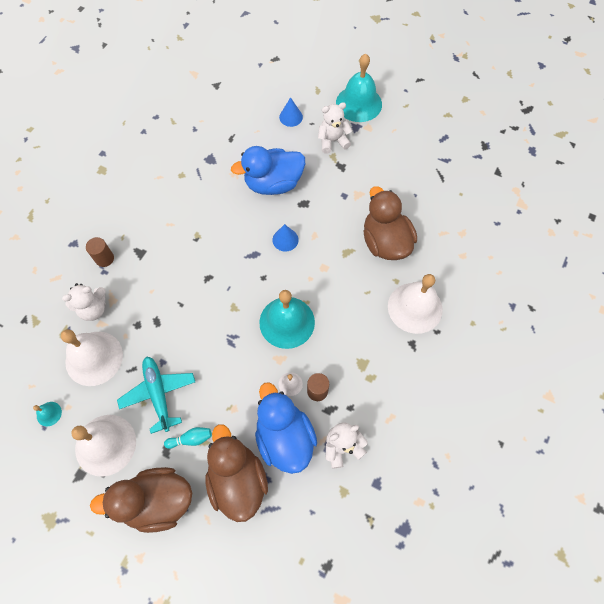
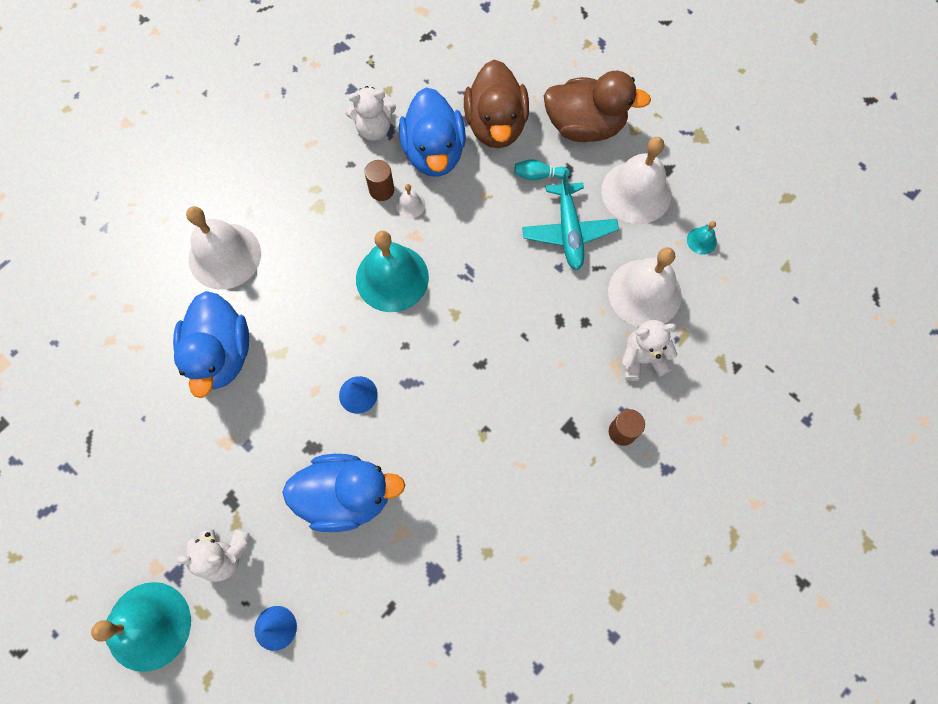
camera: 165 degrees left, 5 degrees up
brown duck [363,186,417,260] -> blue duck [173,291,249,398]

